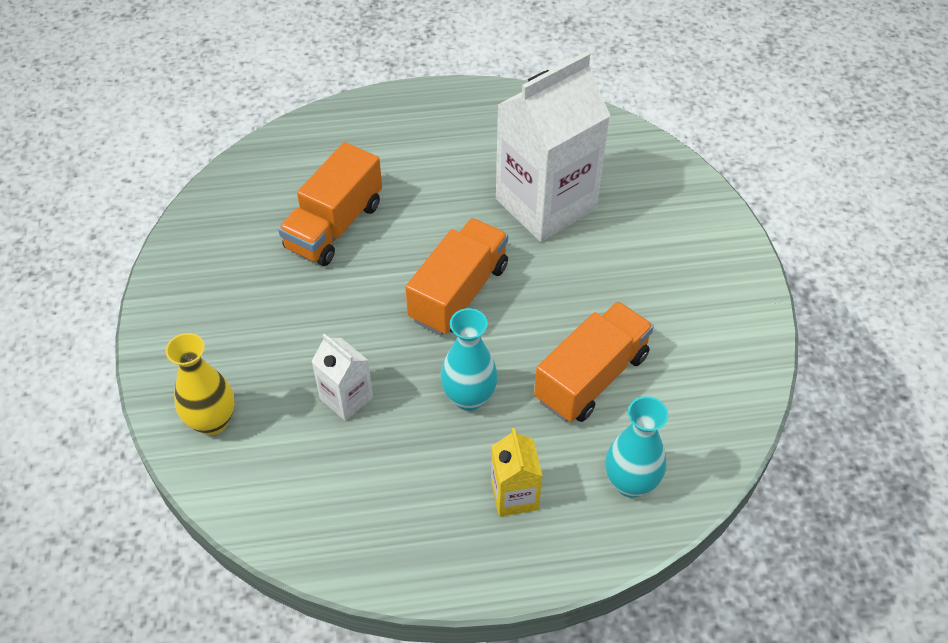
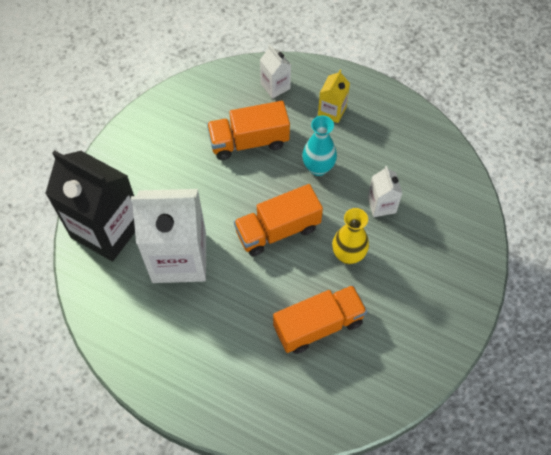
camera: 145 degrees left, 10 degrees up
yellow vase [166,333,235,435] -> yellow vase moved to [332,208,369,264]
turquoise vase [606,396,668,498] -> white carton [260,45,291,99]
none -> black carton [45,150,135,261]

